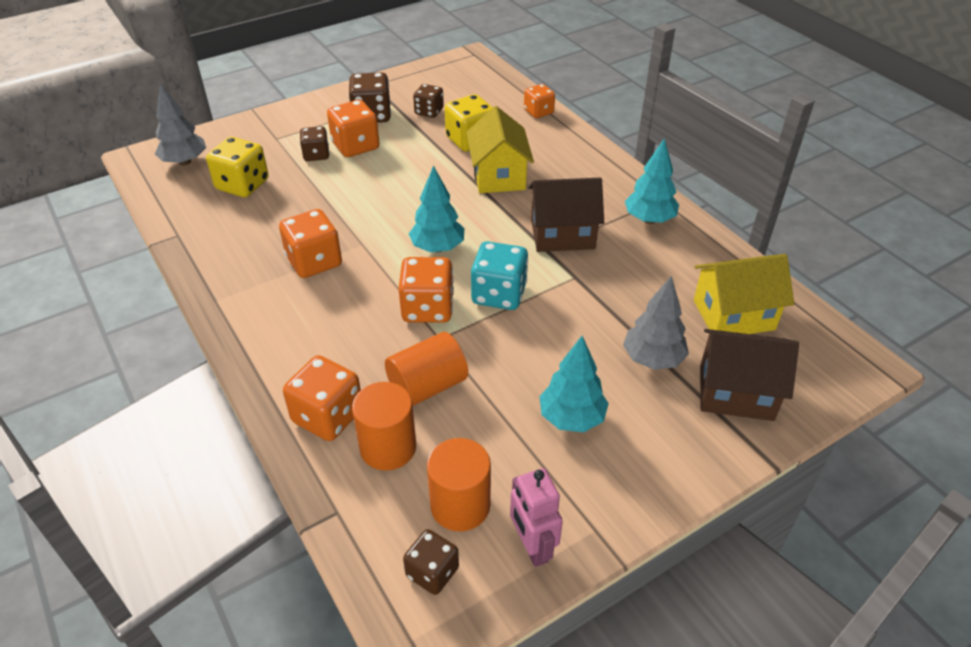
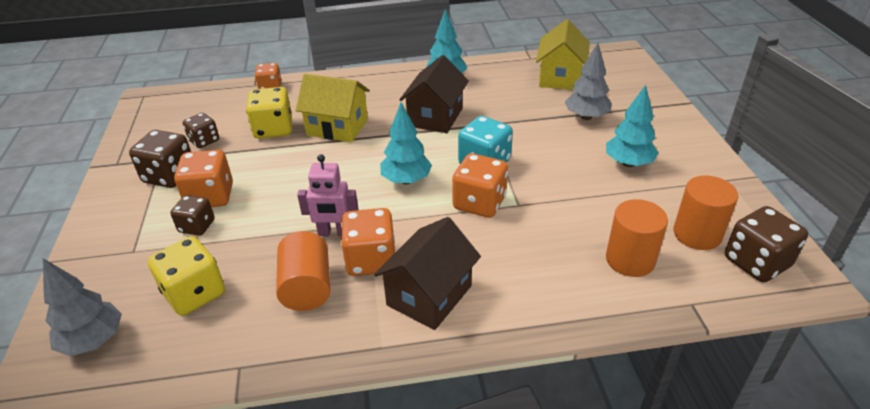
camera: 65 degrees left, 5 degrees down
orange dice [283,355,361,441] -> none
orange cylinder [385,332,468,406] -> orange cylinder moved to [276,231,330,311]
brown dice [403,529,459,595] -> brown dice [725,206,808,282], size x1.57
pink robot [510,468,563,567] -> pink robot moved to [297,154,358,236]
brown house [700,329,799,421] -> brown house moved to [374,217,481,330]

